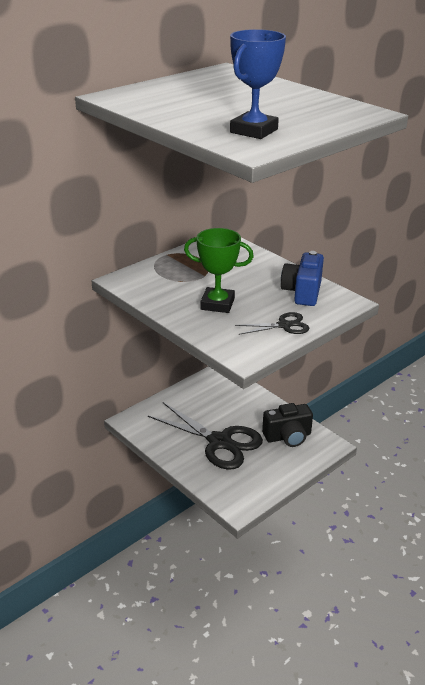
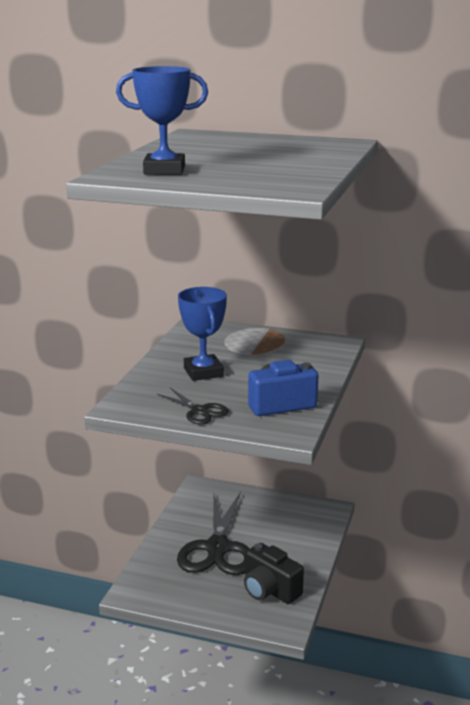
camera: 60 degrees right, 10 degrees down
green trophy [184,228,254,313] -> blue trophy [178,287,227,381]

